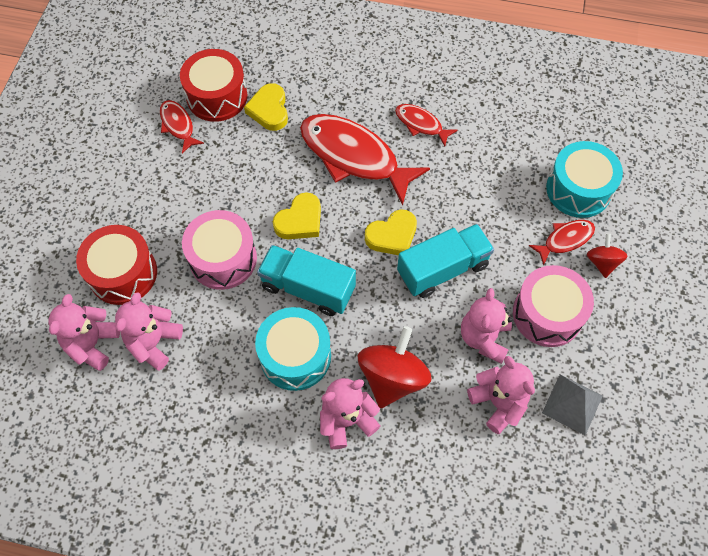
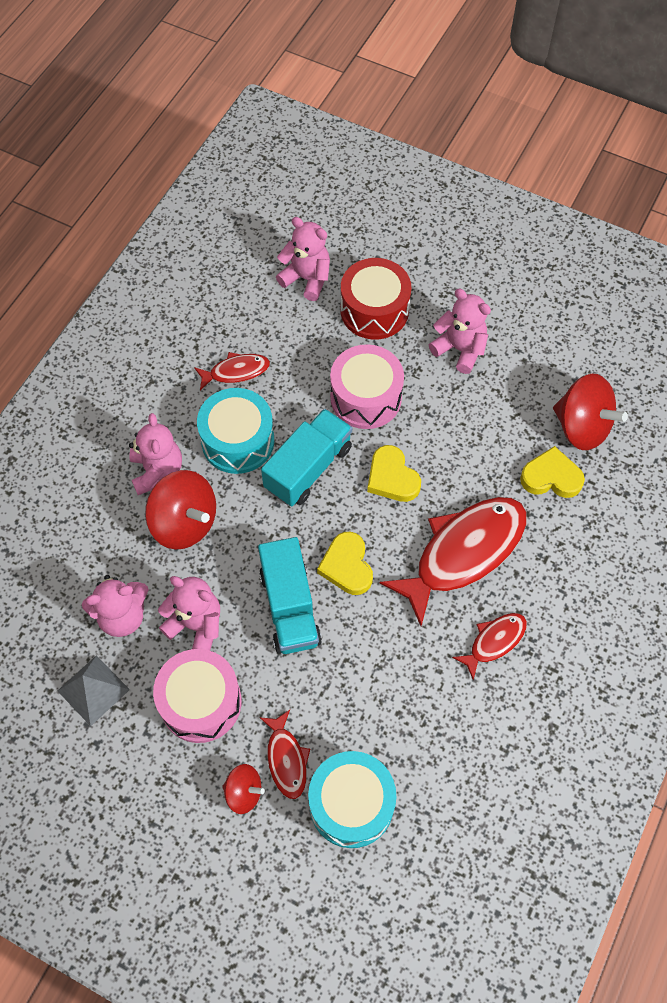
camera: 105 degrees right, 0 degrees up
pink teddy bear [115,292,183,371] -> pink teddy bear moved to [429,289,491,374]
red fish [160,100,204,153] -> red fish moved to [194,352,270,390]
red drum [180,49,247,122] -> red spinning top [553,374,628,450]

